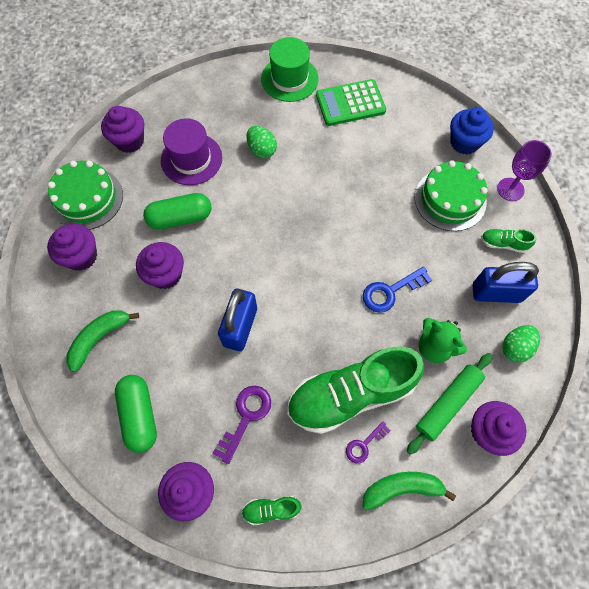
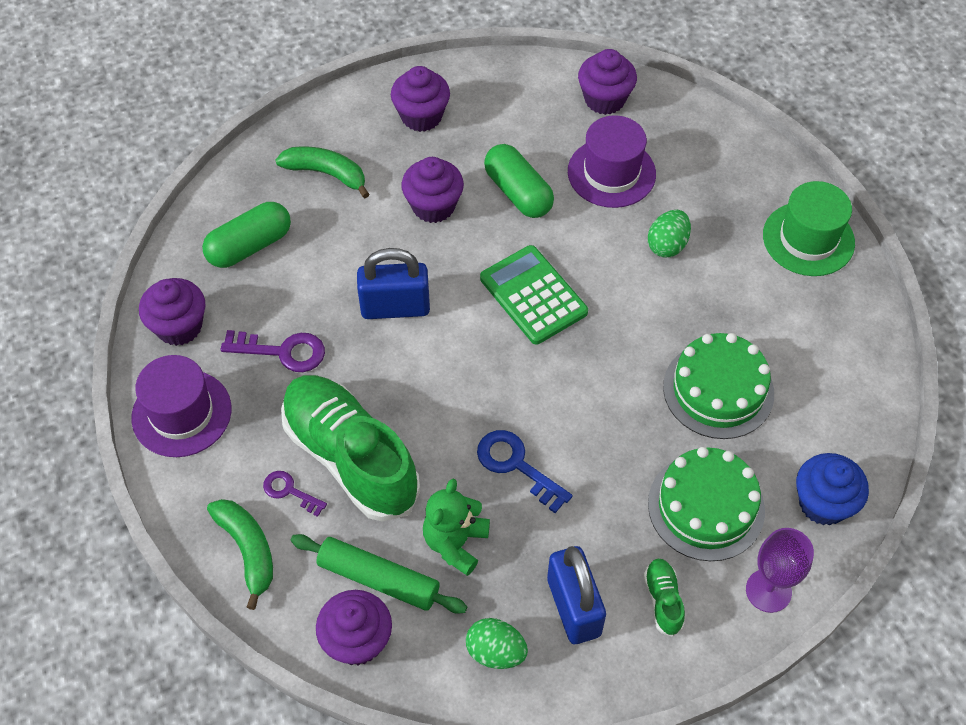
camera: 70 degrees right, 10 degrees down
green cake [48,161,123,230] -> green cake moved to [663,333,774,439]
green shoe [242,496,302,525] -> purple hat [131,355,232,457]
green calculator [316,79,386,126] -> green calculator moved to [480,245,588,345]

